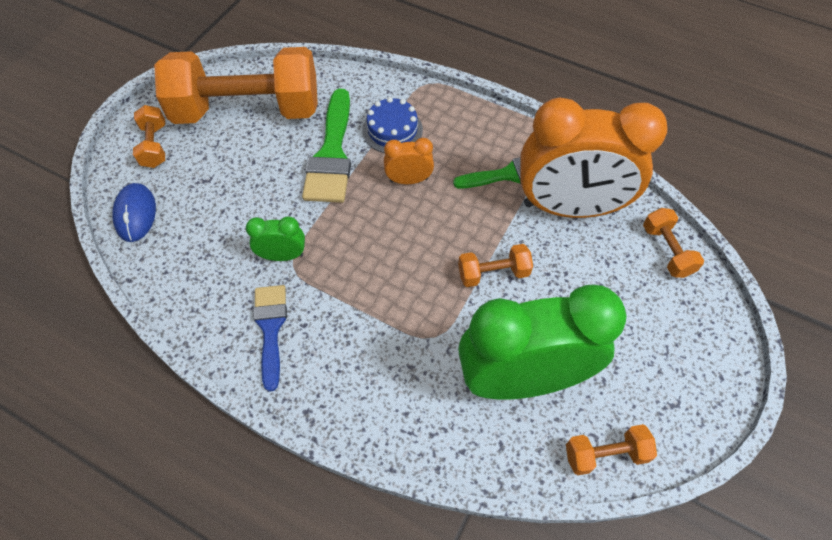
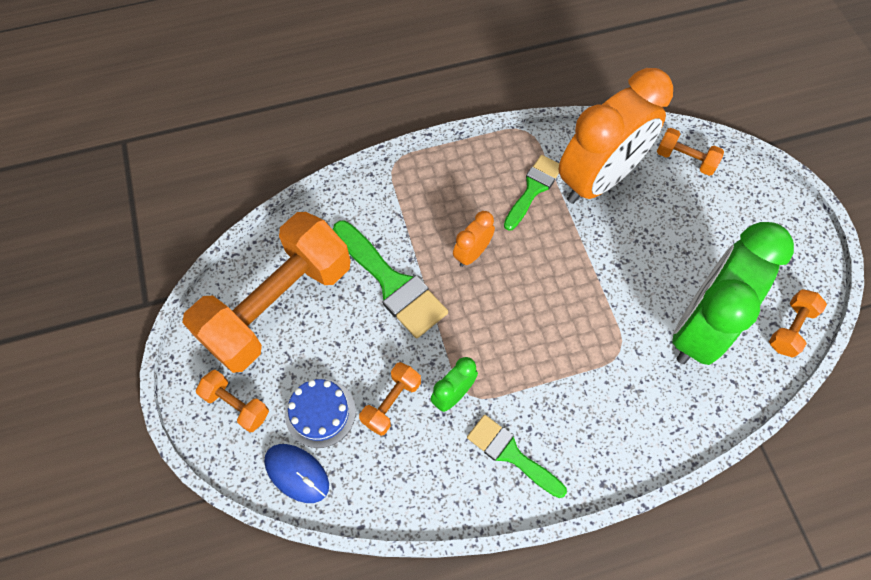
camera: 45 degrees left, 5 degrees up
blue brush [253,285,287,392] -> green brush [467,415,567,498]
blue cake [362,97,423,153] -> blue cake moved to [285,379,356,448]
orange dumbbell [458,244,533,287] -> orange dumbbell moved to [359,362,421,436]

